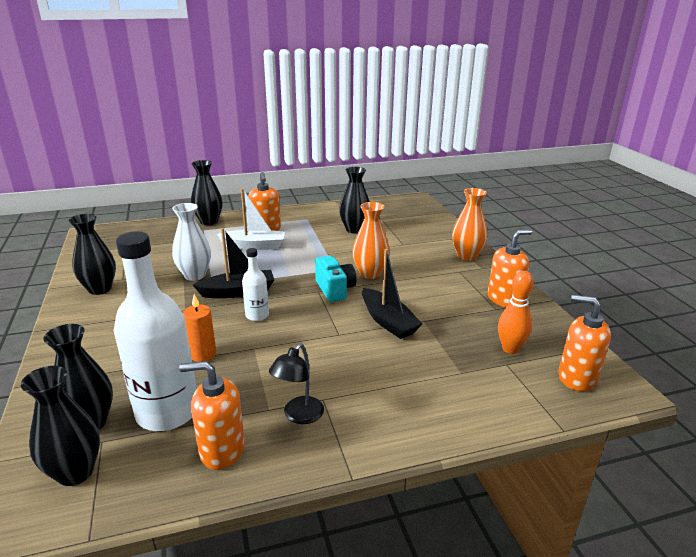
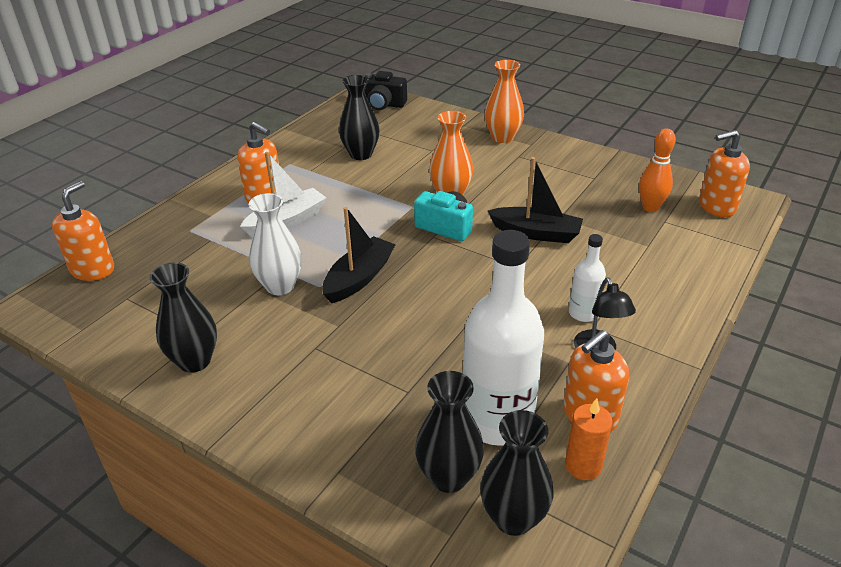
camera: 40 degrees left, 10 degrees up
orange candle [183,294,216,362] -> orange candle moved to [565,398,612,480]
black vase [191,160,222,225] -> none
white bottle [242,248,269,321] -> white bottle moved to [569,234,606,322]
orange soap dispenser [488,229,532,307] -> orange soap dispenser moved to [52,181,114,281]
none -> black camera [365,71,407,110]

